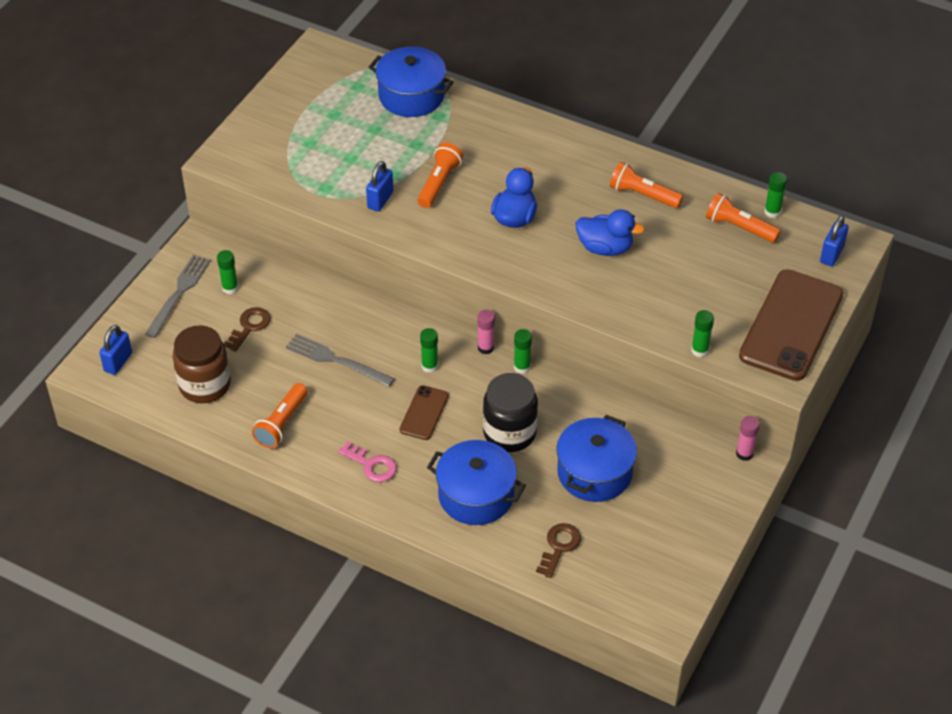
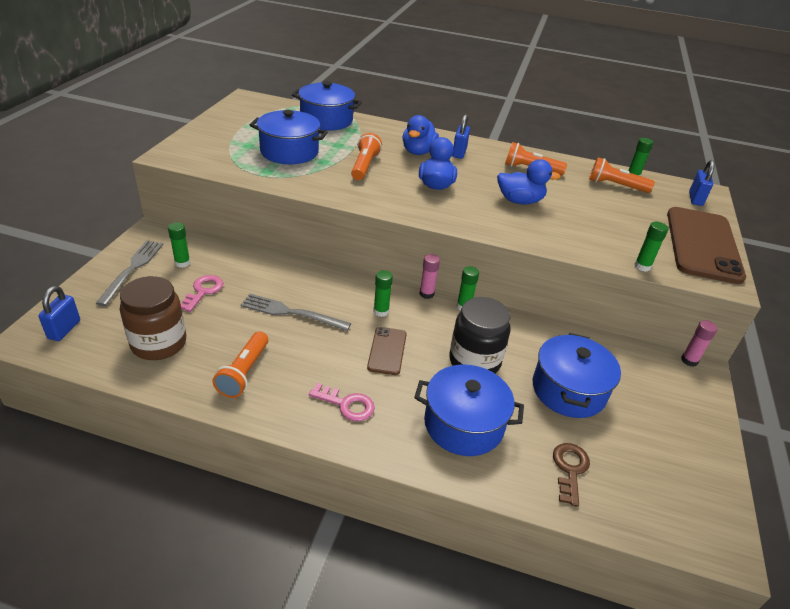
camera: 15 degrees left, 10 degrees down
brown key [224,307,271,352] -> pink key [180,275,223,312]
blue padlock [366,161,393,212] -> blue padlock moved to [452,114,470,159]
none -> blue pot [250,110,328,164]
none -> blue duck [402,115,439,155]

